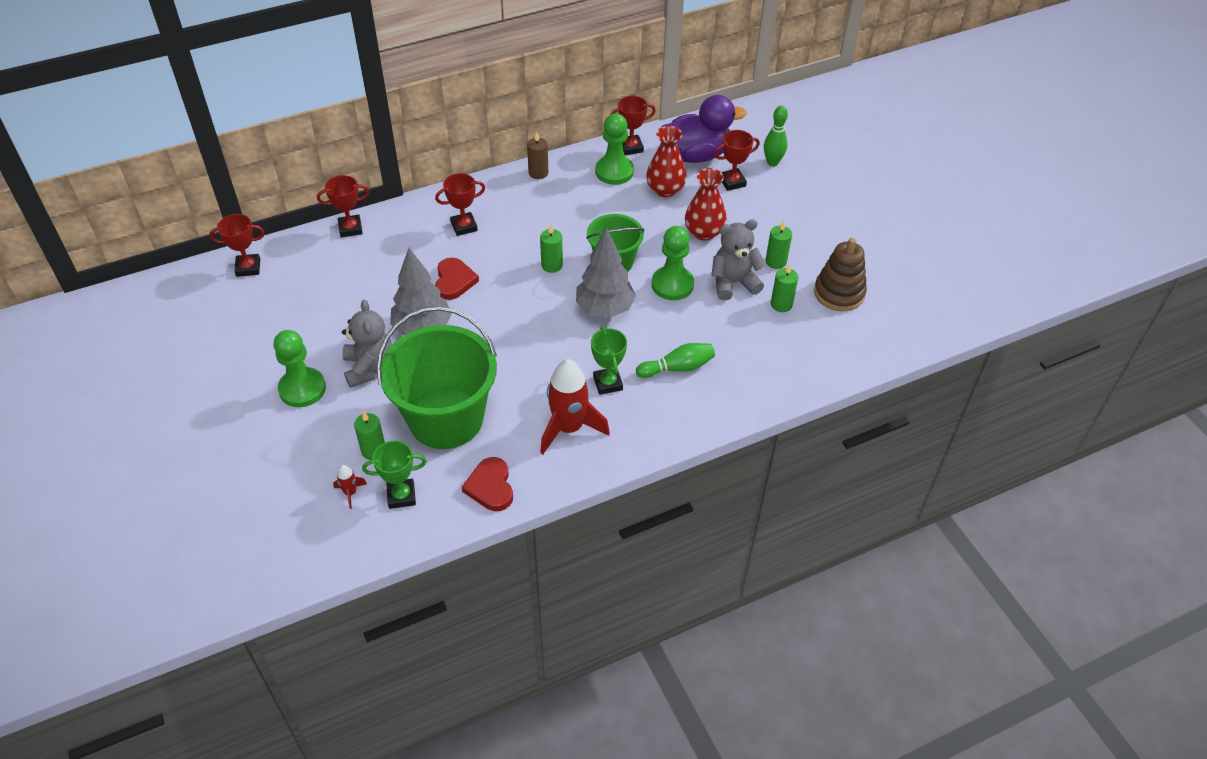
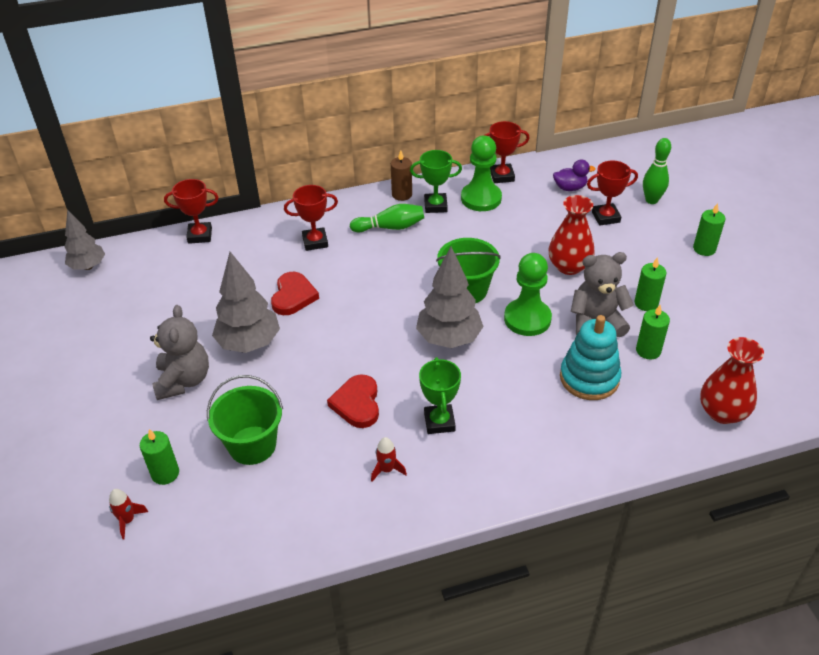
camera: 10 degrees right, 5 degrees down
red trophy [209,214,265,277] -> grey tree [64,210,105,270]
green pawn [274,330,326,407] -> none
green trophy [362,441,427,509] -> green trophy moved to [410,150,462,213]
green bucket [377,306,497,449] -> green bucket [207,375,283,465], size x0.57
red heart [462,457,513,511] -> red heart moved to [327,375,379,428]
green candle [540,224,563,273] -> green candle moved to [693,203,725,256]
red rocket [540,359,610,454] -> red rocket [371,437,407,482], size x0.43
green bowling pin [636,343,715,378] -> green bowling pin moved to [350,204,424,232]
red vase [646,126,687,197] -> red vase moved to [700,337,764,424]
purple duck [662,95,747,163] -> purple duck [553,159,596,191], size x0.46
brown stacking toy [814,238,867,311] -> none
none -> turquoise stacking toy [560,315,621,400]

